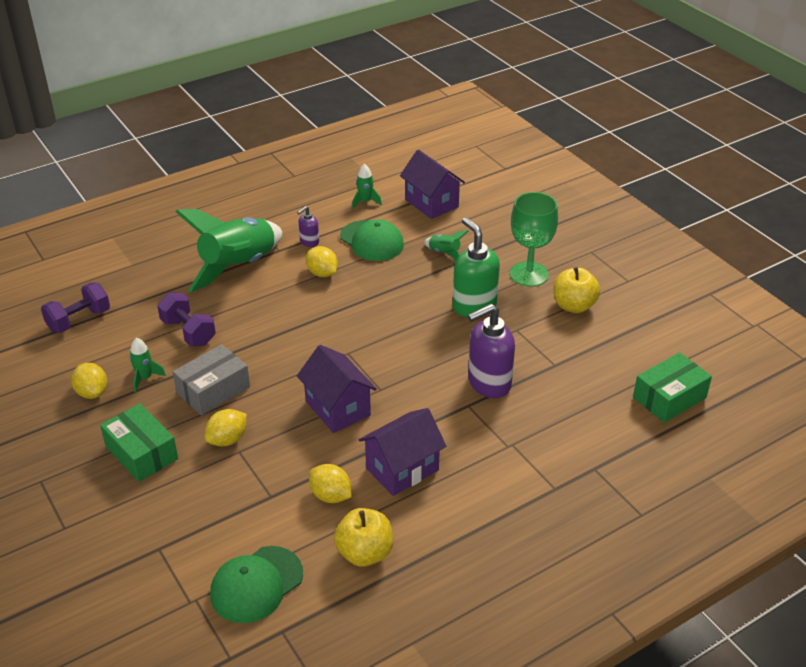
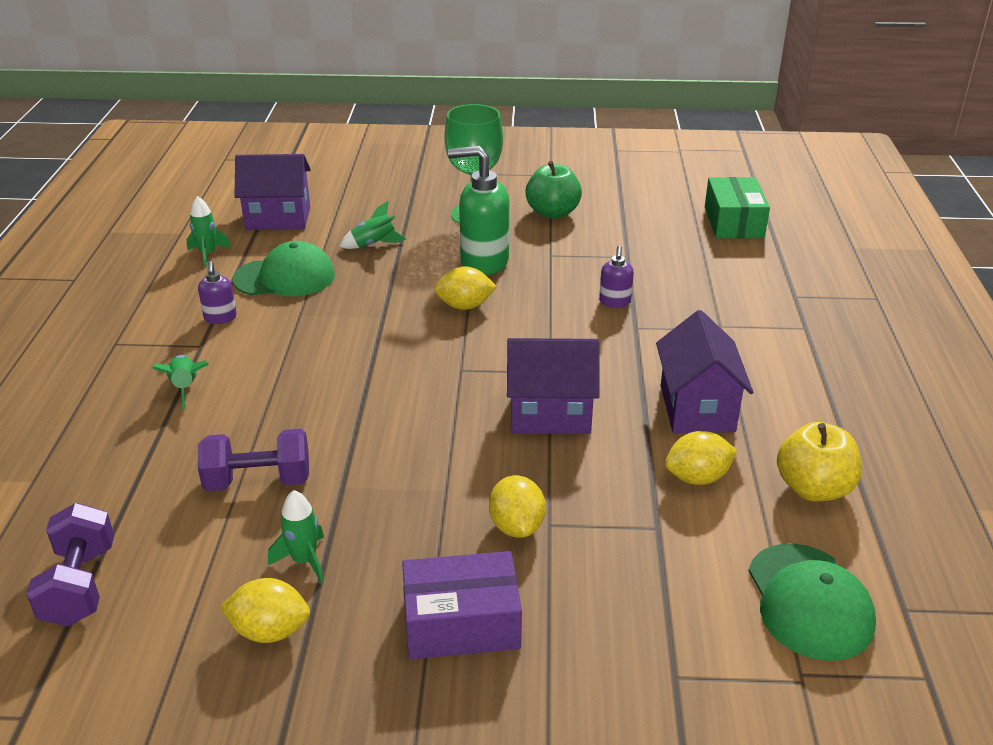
camera: 55 degrees left, 5 degrees down
green box [100,404,178,482] -> purple box [402,551,522,659]
grey box [173,344,250,415] -> none
green rocket [175,209,282,292] -> green rocket [152,355,209,410], size x0.40
yellow lemon [306,246,338,277] -> yellow lemon moved to [434,266,497,310]
purple soap dispenser [468,304,515,398] -> purple soap dispenser [599,246,634,308], size x0.50
yellow apple [554,267,600,313] -> green apple [525,161,582,219]

